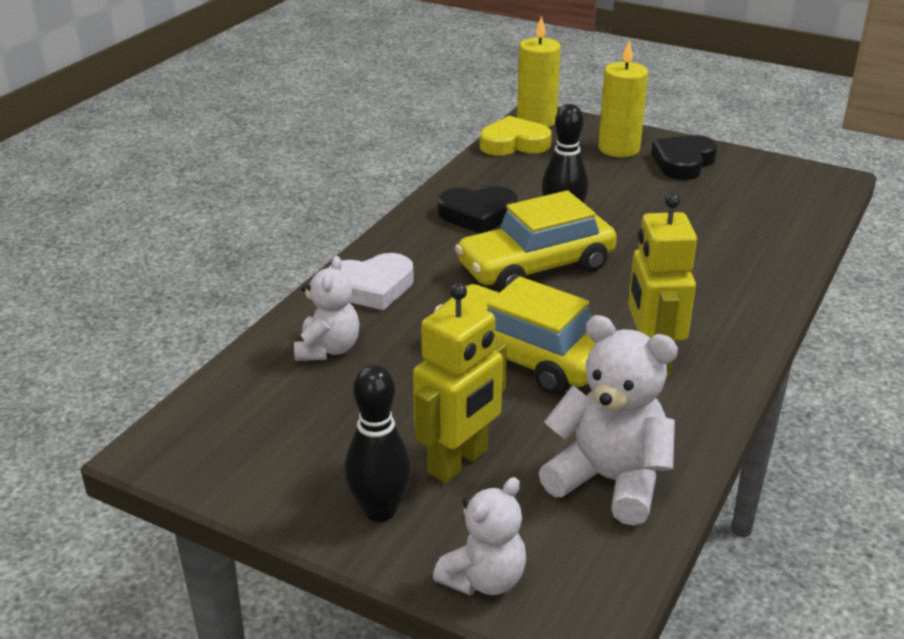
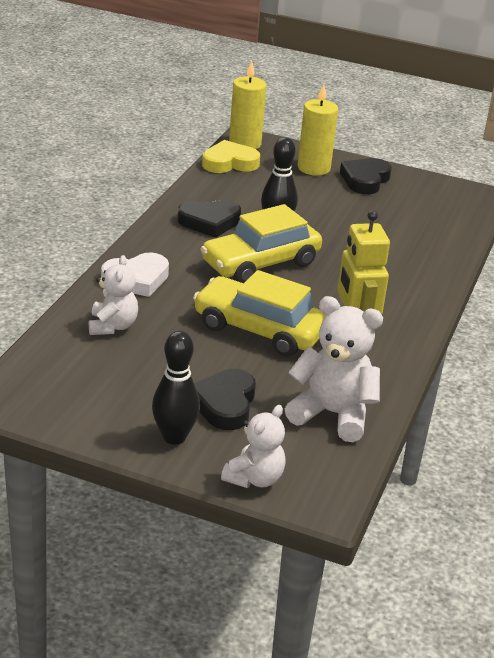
camera: 10 degrees left, 0 degrees up
yellow robot [413,283,507,483] -> black heart [194,369,256,430]

